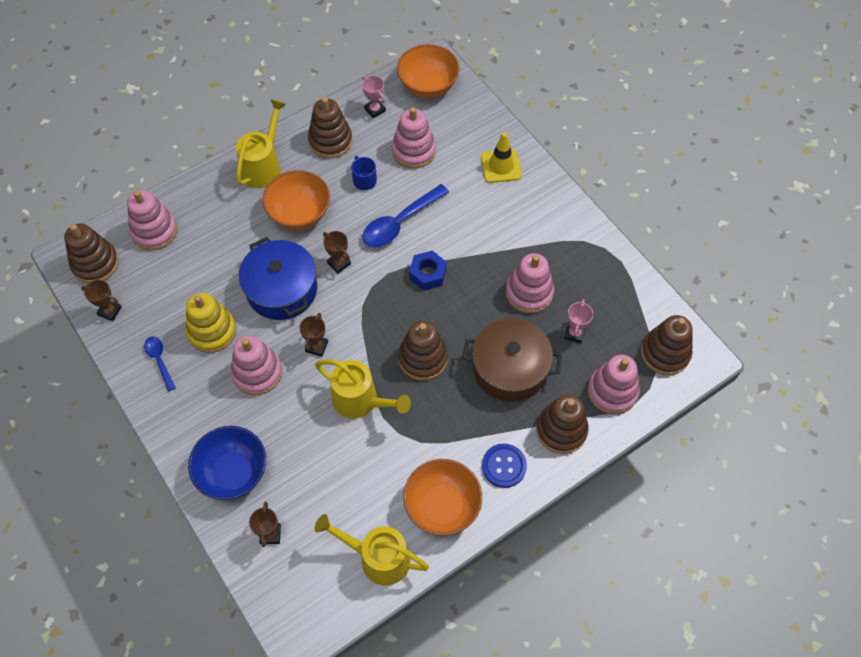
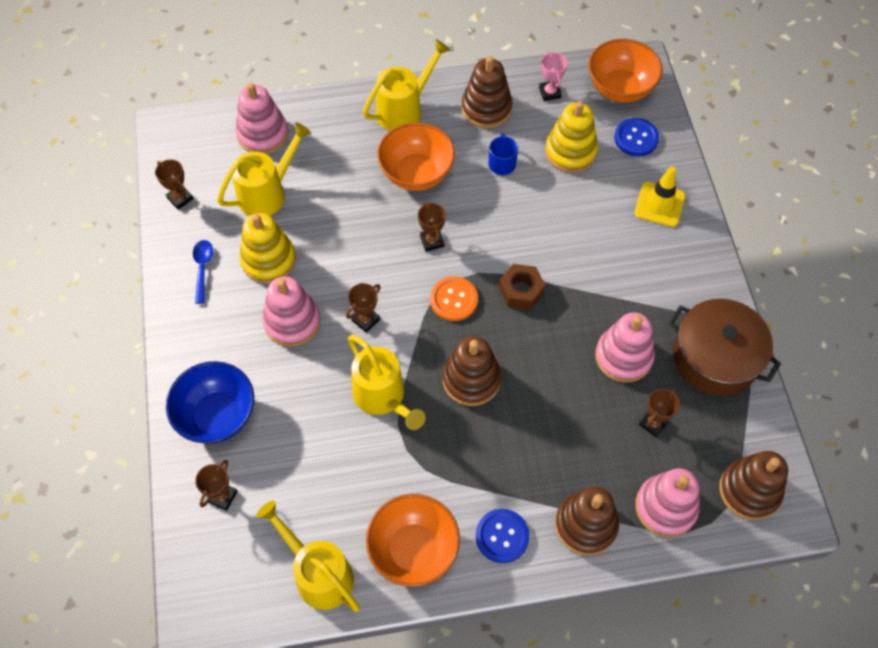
camera: 25 degrees right, 0 degrees up
brown stacking toy [64,223,119,283] -> none
blue pot [239,237,317,320] -> none
blue spoon [362,184,449,247] -> none
pink stacking toy [392,107,436,168] -> yellow stacking toy [545,101,598,173]
blue nut [409,251,447,291] -> brown nut [499,264,545,310]
brown pot [462,318,562,402] -> brown pot moved to [668,299,781,396]
pink trophy [564,299,593,343] -> brown trophy [639,389,680,437]
none -> yellow watering can [217,122,312,216]
none -> orange button [430,277,478,321]
none -> blue button [614,118,659,156]

